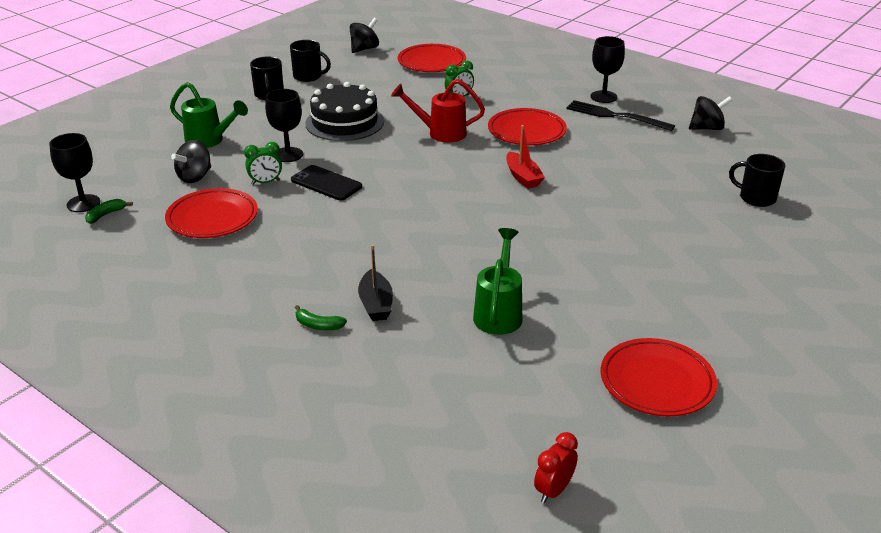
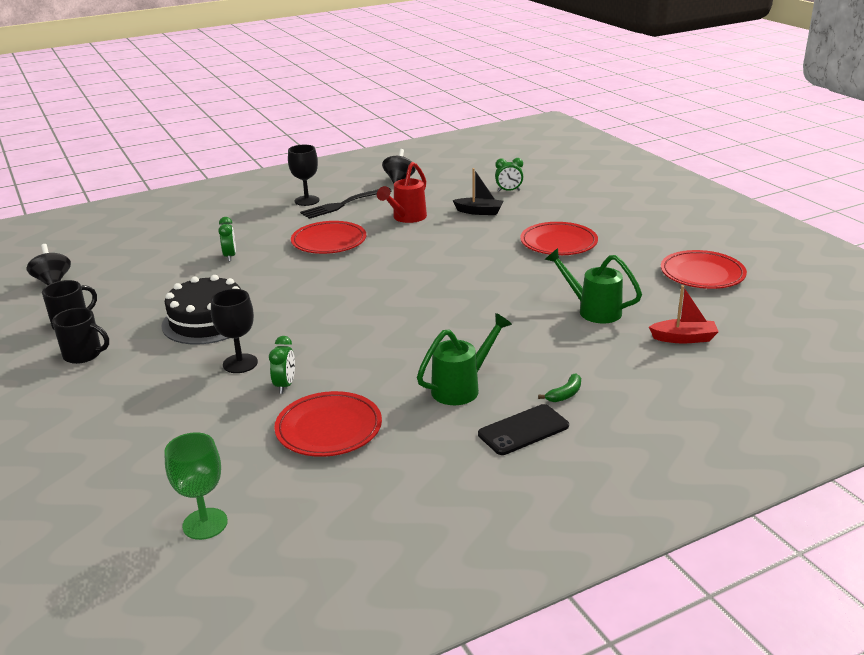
camera: 65 degrees left, 5 degrees down
black goblet [49,133,100,212] -> green goblet [164,432,228,540]
green banana [85,199,133,224] -> none
green watering can [170,82,248,148] -> green watering can moved to [417,313,512,405]
black spinning top [171,140,211,183] -> none
black phone [291,165,362,200] -> black phone moved to [478,404,569,455]
black boat [358,244,393,321] -> black boat moved to [452,168,503,215]
red watering can [391,79,485,143] -> red watering can moved to [377,162,427,223]
red plate [398,44,466,72] -> red plate moved to [520,222,598,255]
red boat [506,125,545,188] -> red boat moved to [649,285,719,344]
red clock [534,432,578,503] -> none
black mug [729,154,785,207] -> green clock [495,158,523,192]

